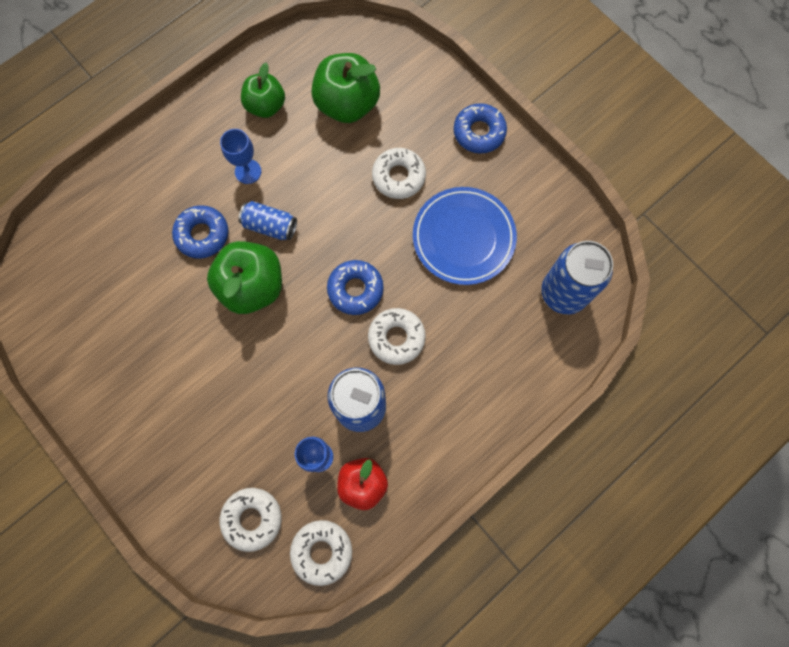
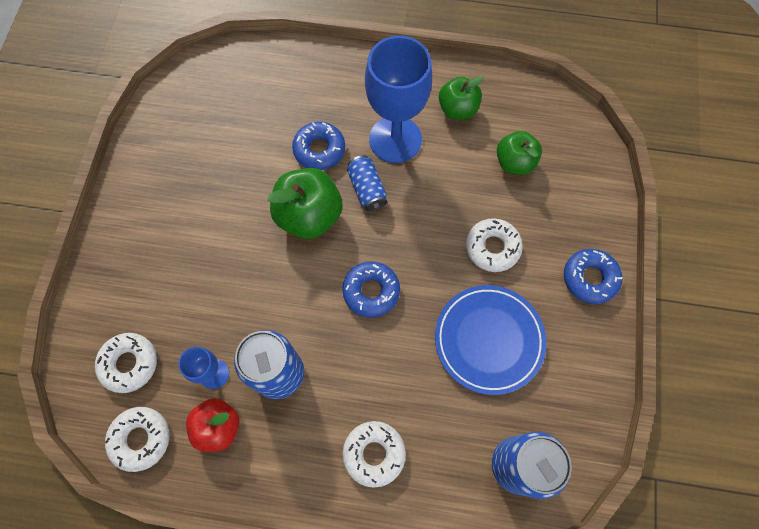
camera: 50 degrees right, 5 degrees down
blue goblet [220,129,261,184] -> blue goblet [365,36,432,163], size x2.05
green apple [311,53,380,123] -> green apple [497,131,542,175], size x0.65
white donut [368,308,426,365] -> white donut moved to [343,421,406,488]

